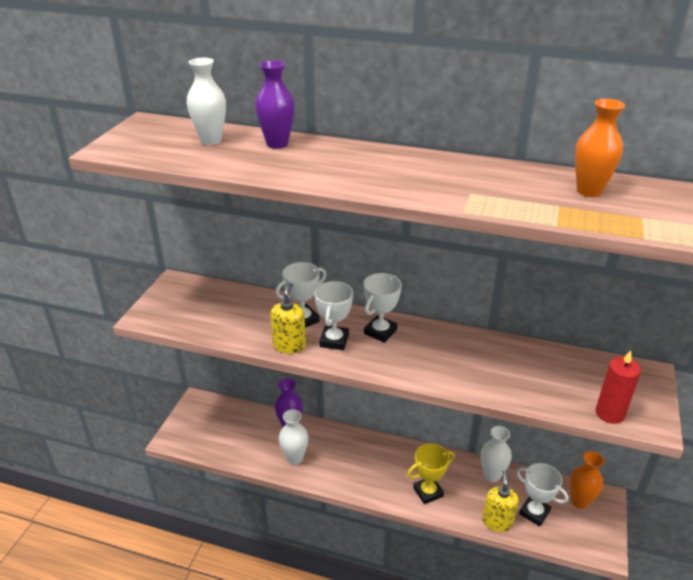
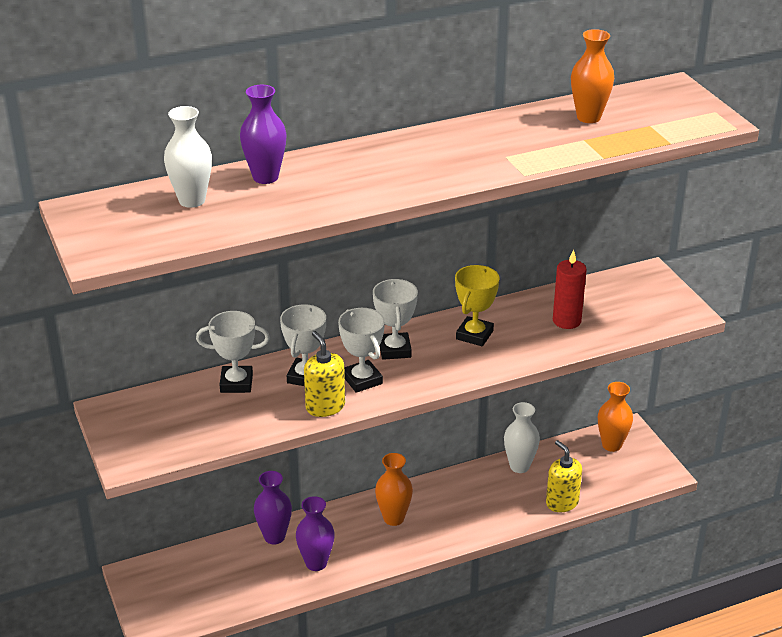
camera: 40 degrees left, 0 degrees up
white vase [279,409,308,465] -> purple vase [296,496,335,571]
yellow trophy [407,443,455,504] -> yellow trophy moved to [455,265,500,346]
white trophy [516,463,569,526] -> white trophy moved to [196,311,270,393]
red candle [596,350,641,424] -> red candle moved to [553,249,587,329]
none -> orange vase [375,453,413,526]

